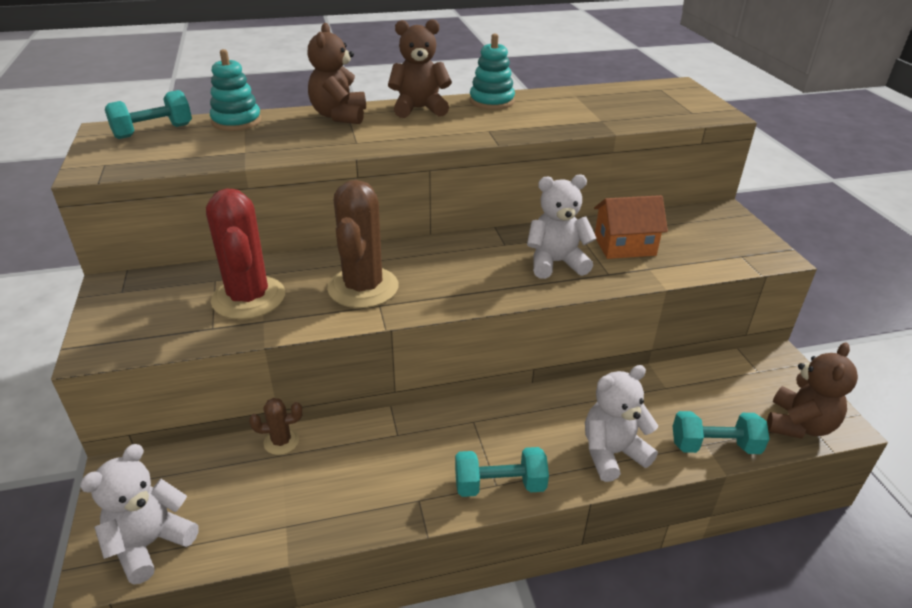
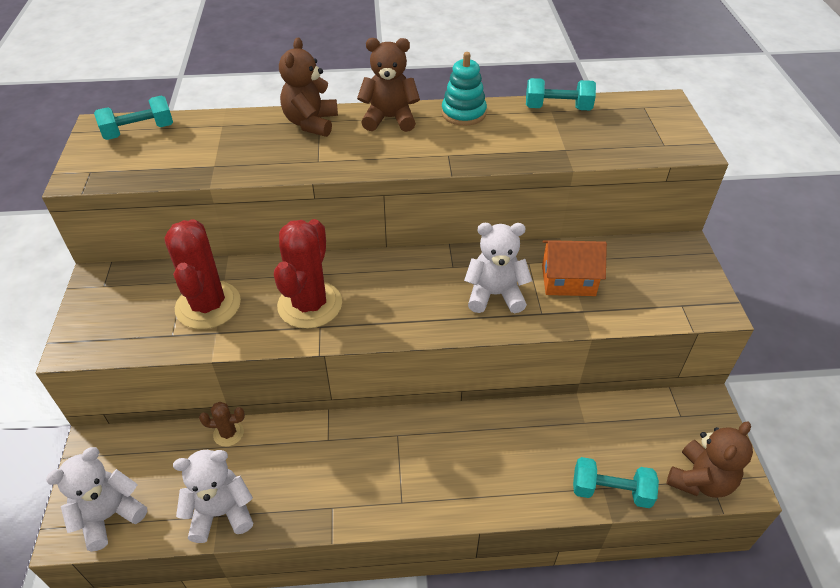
camera: 10 degrees right, 10 degrees up
turquoise stacking toy [210,49,261,131] -> none
brown cactus [327,180,398,308] -> red cactus [274,219,342,329]
turquoise dumbbell [455,447,549,497] -> turquoise dumbbell moved to [526,78,596,110]
white teddy bear [585,365,658,482] -> white teddy bear moved to [173,450,253,543]

